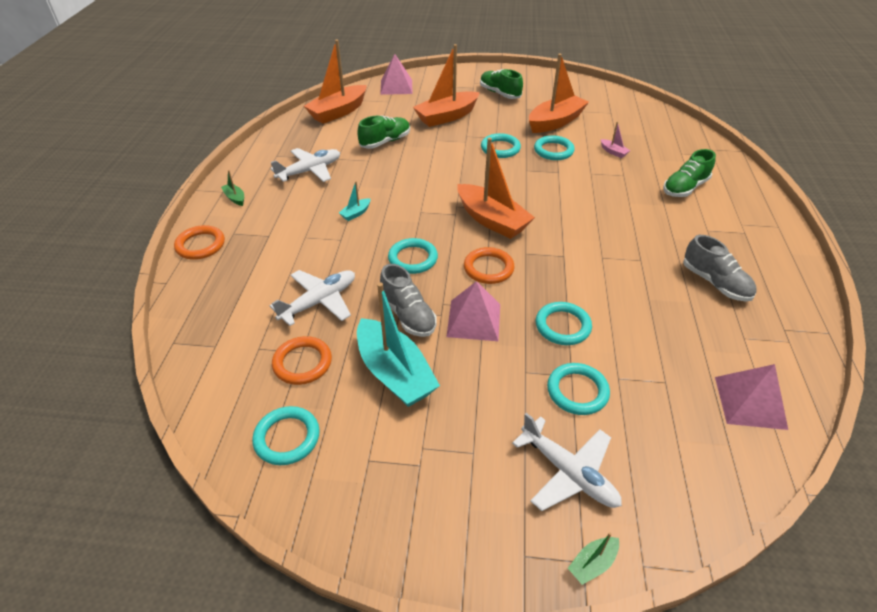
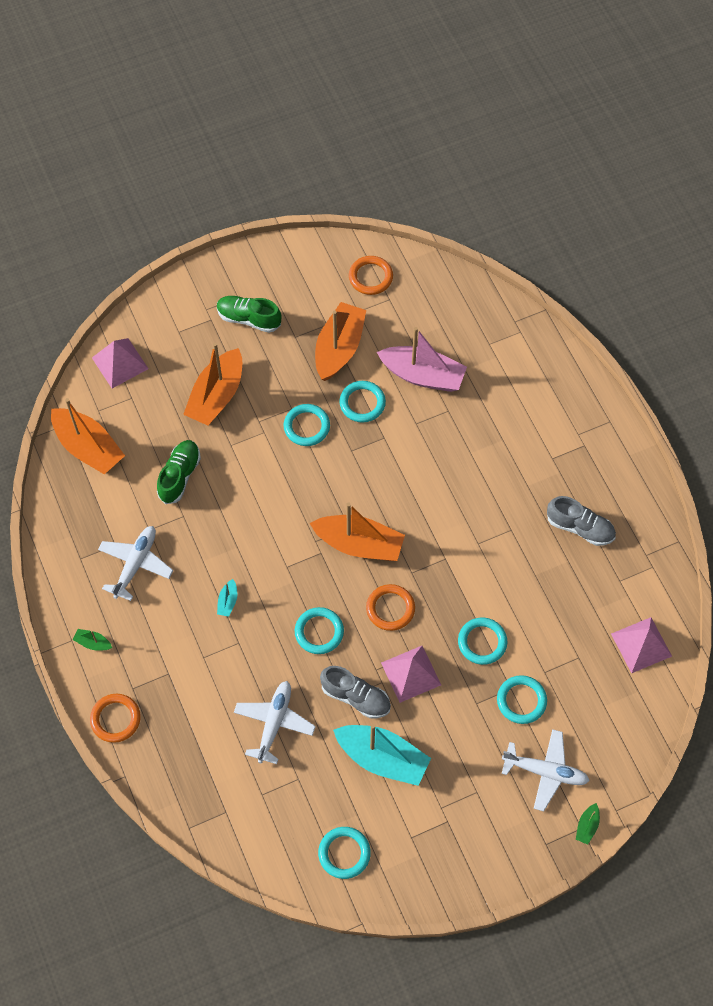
camera: 30 degrees left, 20 degrees up
orange ring [272,336,332,385] -> orange ring moved to [349,256,393,295]
orange boat [304,39,367,124] -> orange boat turned 60 degrees counterclockwise [51,398,125,475]
pink boat [601,122,631,158] -> pink boat [377,327,467,392], size x2.39
green shoe [663,149,716,197] -> none

